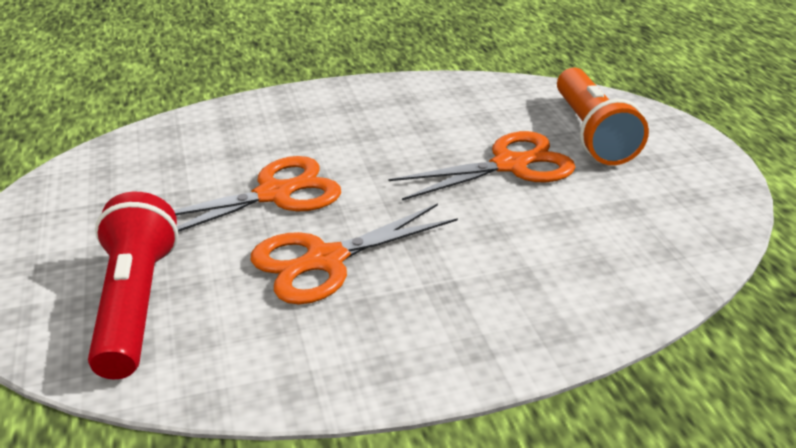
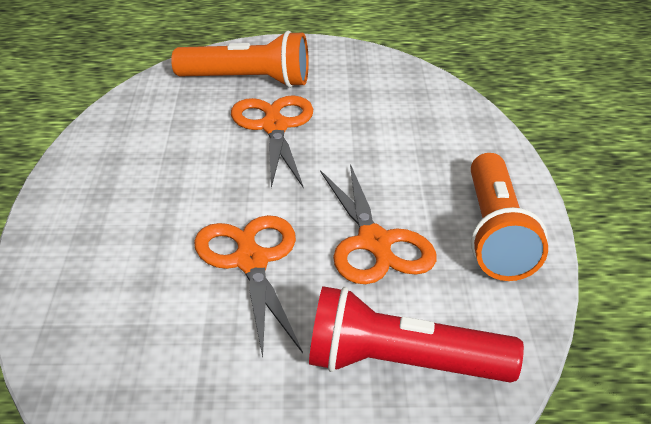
camera: 75 degrees left, 0 degrees up
none -> orange flashlight [471,153,548,281]

